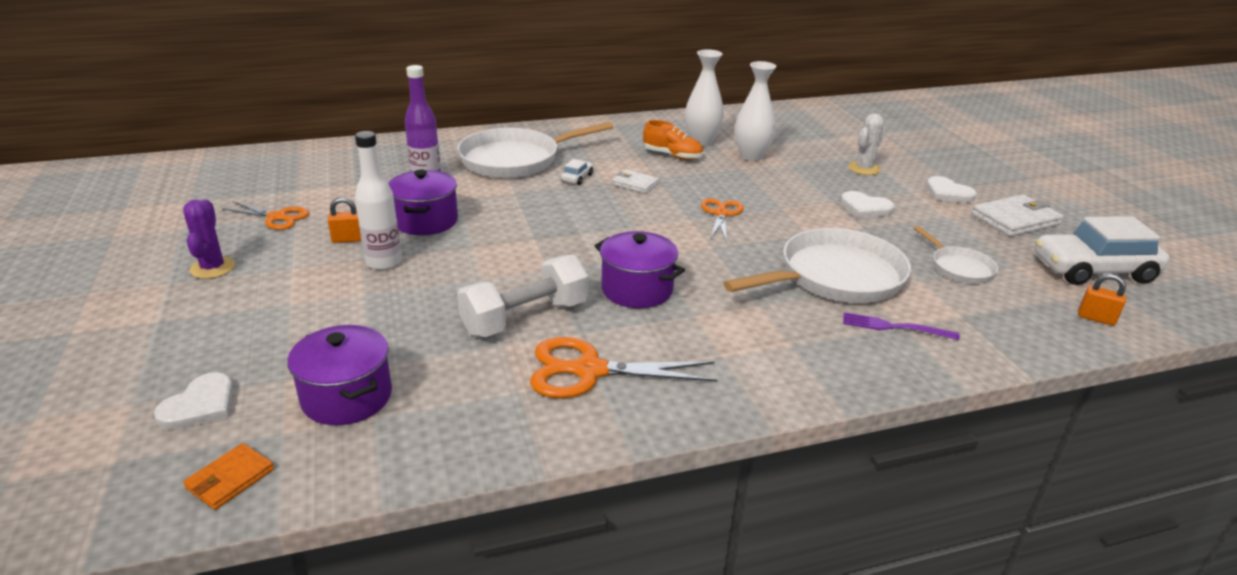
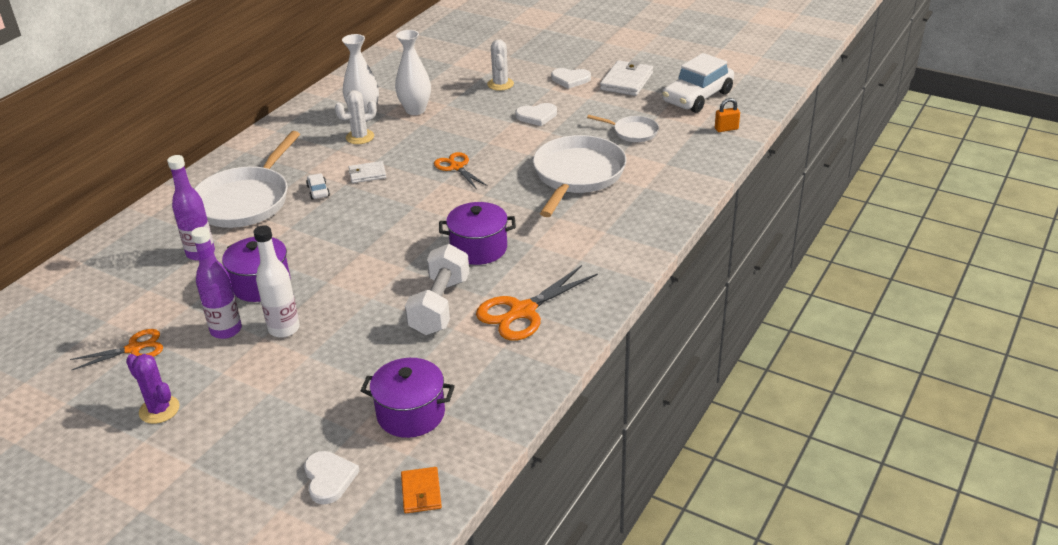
camera: 40 degrees left, 5 degrees up
orange padlock [328,197,361,243] -> purple bottle [191,227,242,339]
orange shoe [643,120,703,160] -> white cactus [335,90,377,144]
purple fork [843,312,960,340] -> none

